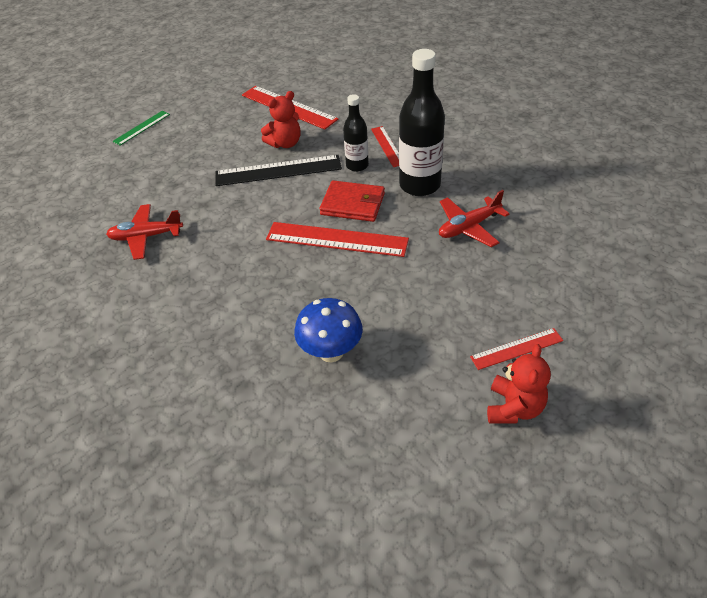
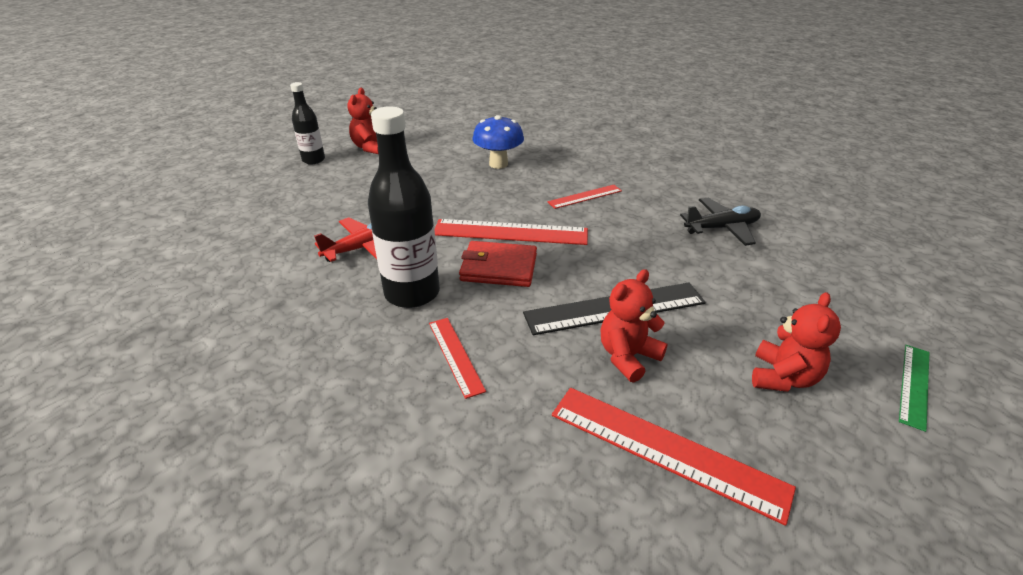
camera: 170 degrees right, 10 degrees down
red plane [106,204,183,260] -> black plane [680,198,761,246]
black bottle [343,94,369,172] -> black bottle moved to [290,82,325,164]
red ruler [470,328,563,370] -> red ruler moved to [547,185,622,209]
none -> red teddy bear [752,292,841,392]

